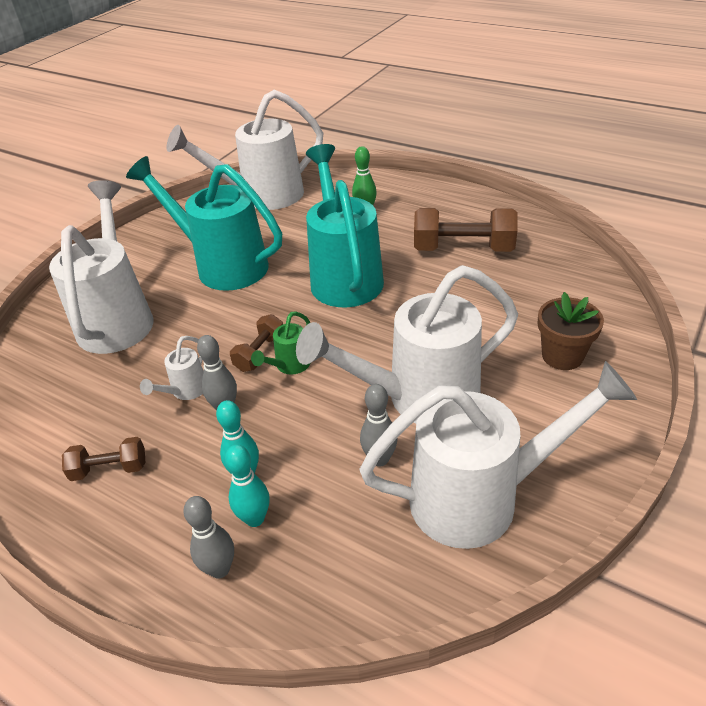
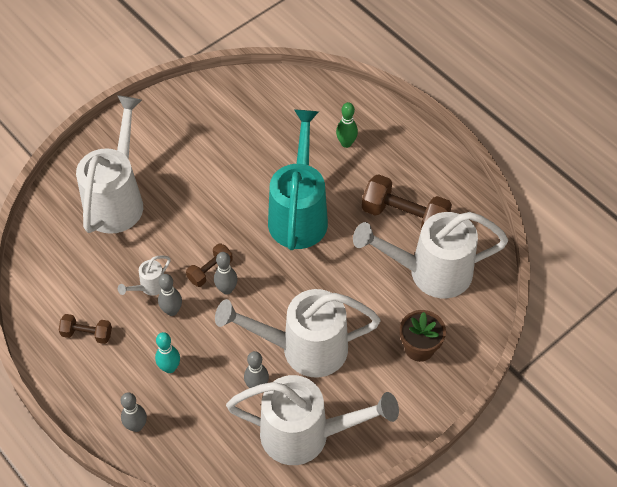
camera: 15 degrees right, 15 degrees up
turquoise watering can [126,156,282,291] -> none
white watering can [167,90,323,210] -> white watering can moved to [353,212,508,298]
turquoise bowling pin [225,444,270,527] -> none
green watering can [251,311,310,374] -> grey bowling pin [214,252,237,295]

